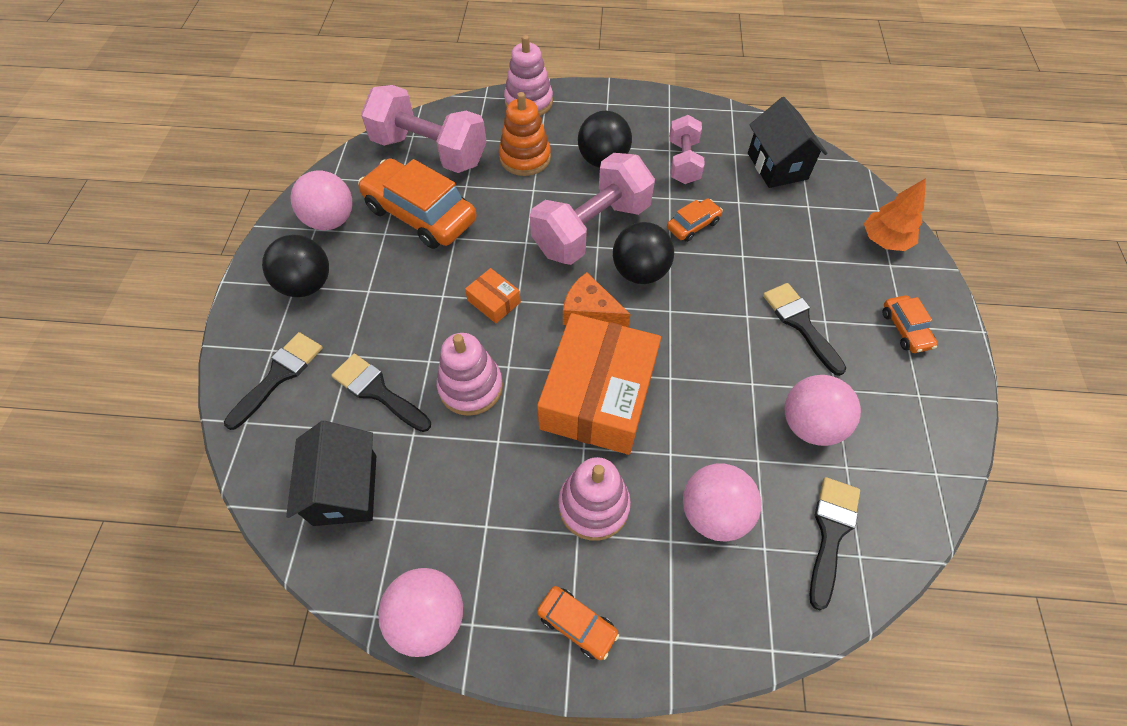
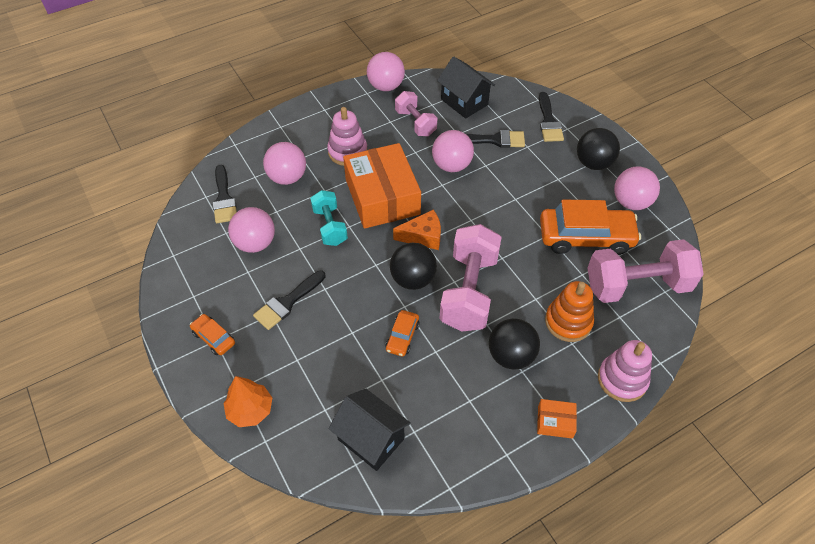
camera: 145 degrees right, 5 degrees down
pink stacking toy [437,333,503,416] -> pink ball [432,130,474,172]
orange box [465,268,521,323] -> orange box moved to [537,399,577,439]
orange car [537,586,619,660] -> none
pink dumbbell [669,115,705,184] -> pink dumbbell moved to [395,91,437,136]
black brush [763,283,846,376] -> black brush turned 105 degrees clockwise [253,270,326,330]
none -> turquoise dumbbell [310,190,348,246]

